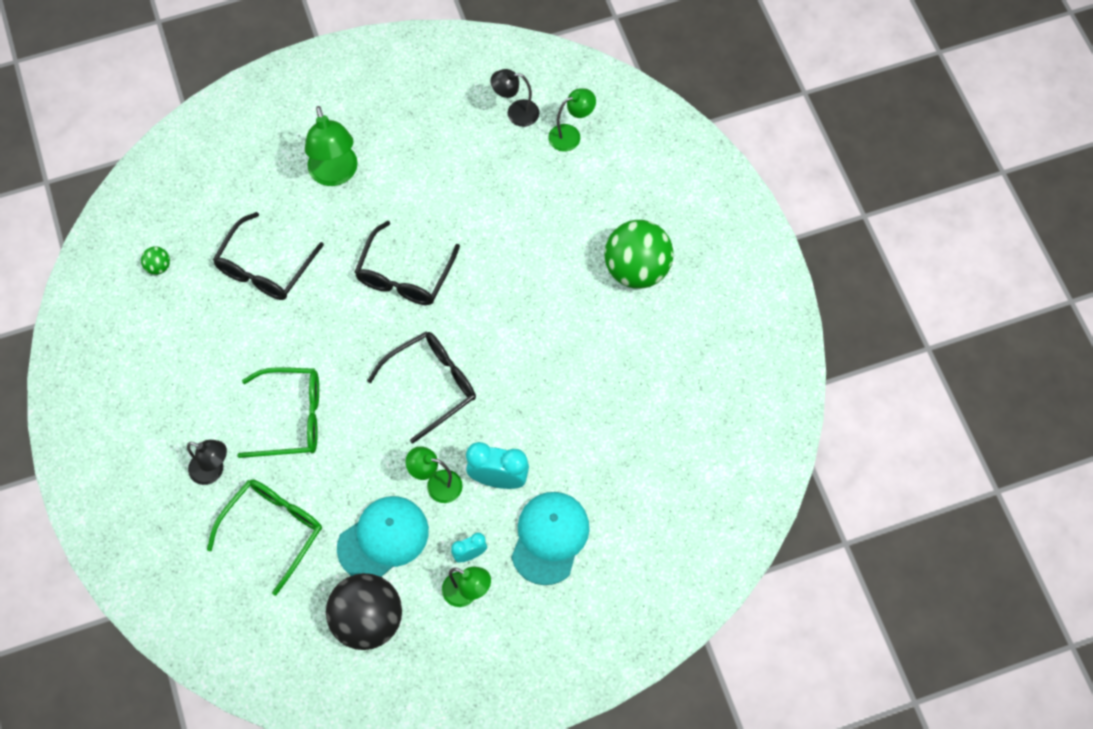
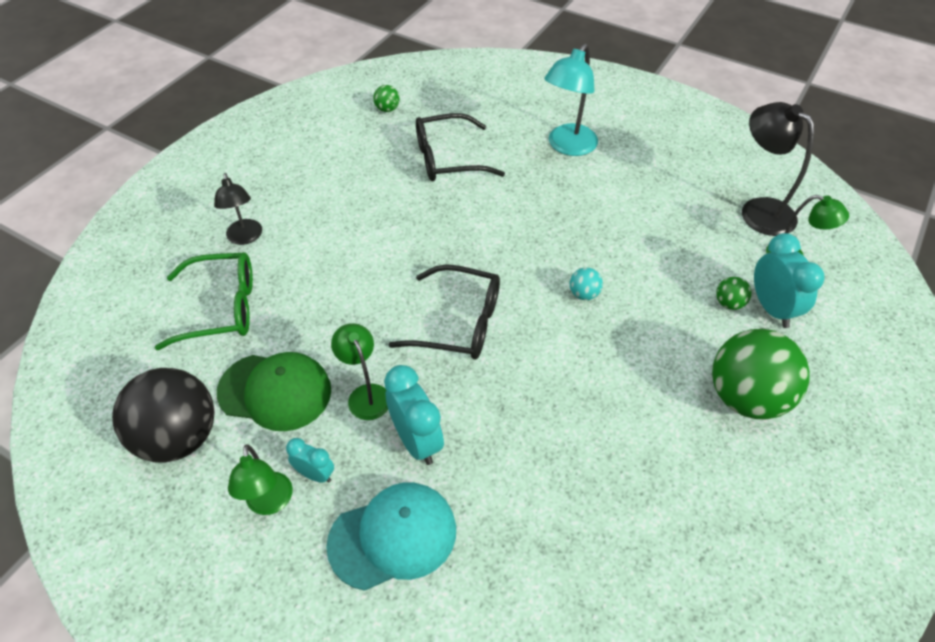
camera: 50 degrees right, 15 degrees down
green glasses [237,367,319,458] -> none
green lamp [305,106,358,186] -> turquoise lamp [544,44,598,156]
turquoise cap [337,496,429,577] -> green cap [217,352,331,431]
black glasses [355,221,460,305] -> none
black lamp [490,69,539,127] -> black lamp [742,102,814,236], size x1.55
none -> turquoise ball [570,268,603,300]
none -> green ball [716,277,752,310]
none -> turquoise clock [754,233,825,328]

